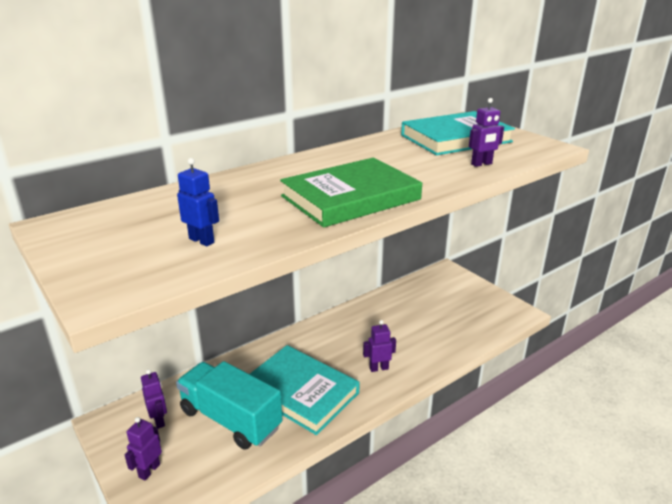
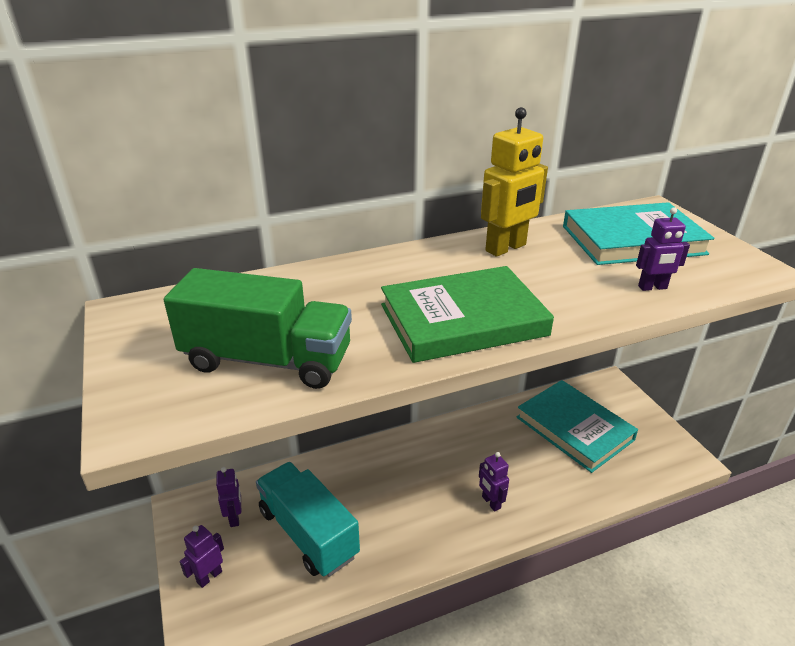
camera: 15 degrees right, 5 degrees up
blue robot [177,158,219,246] -> green truck [164,268,352,389]
turquoise book [250,345,360,435] -> turquoise book moved to [516,380,638,473]
purple robot [363,320,396,372] -> purple robot turned 120 degrees counterclockwise [479,452,509,512]
none -> yellow robot [481,107,548,257]

